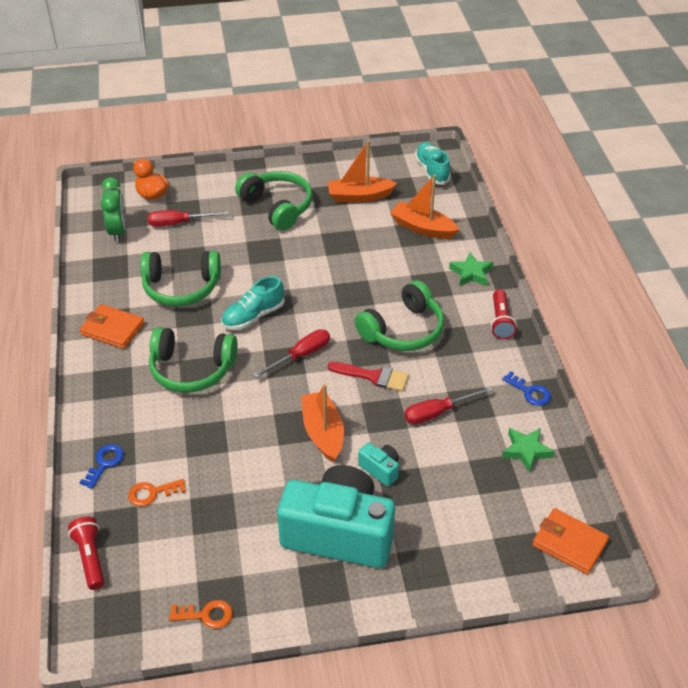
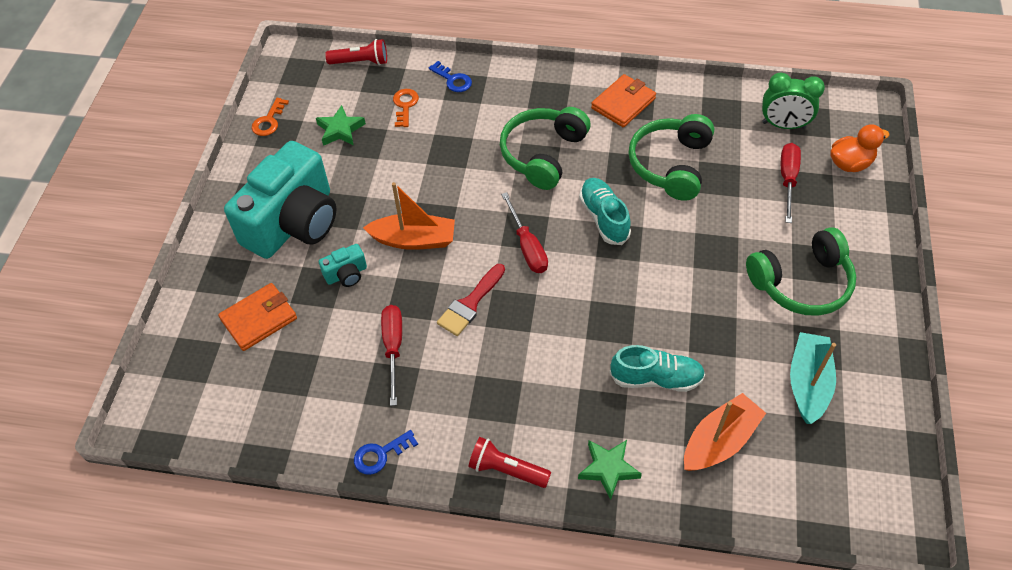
camera: 110 degrees right, 10 degrees up
orange boat [328,140,397,203] -> turquoise boat [790,332,836,424]
green headphones [355,280,444,351] -> none
turquoise shoe [415,142,451,185] -> turquoise shoe moved to [609,345,705,392]
green star [502,428,555,473] -> green star moved to [316,105,366,146]
orange wallet [532,508,609,575] -> orange wallet moved to [218,283,297,351]

